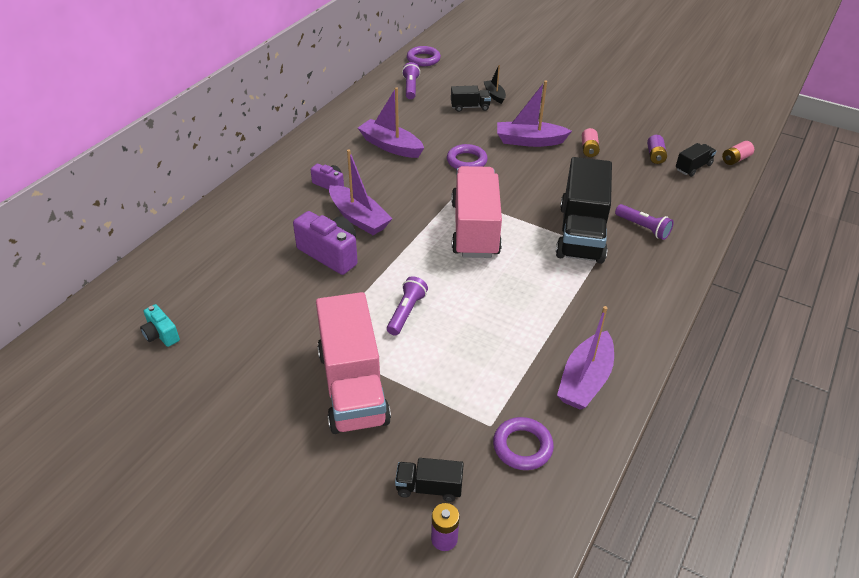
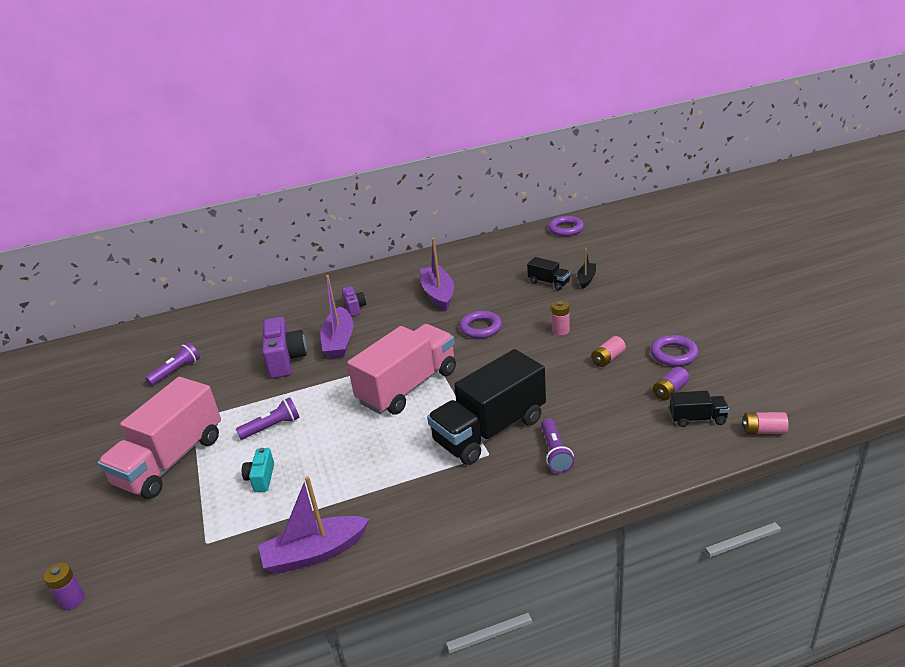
camera: 45 degrees right, 10 degrees down
turquoise camera [140,304,180,347] -> turquoise camera moved to [242,448,274,492]
black truck [395,458,464,502] -> none
purple flashlight [402,62,420,99] -> purple flashlight moved to [145,342,200,386]
purple ring [493,417,554,470] -> purple ring moved to [650,335,699,366]
purple boat [497,80,572,147] -> pink battery [551,300,570,336]

